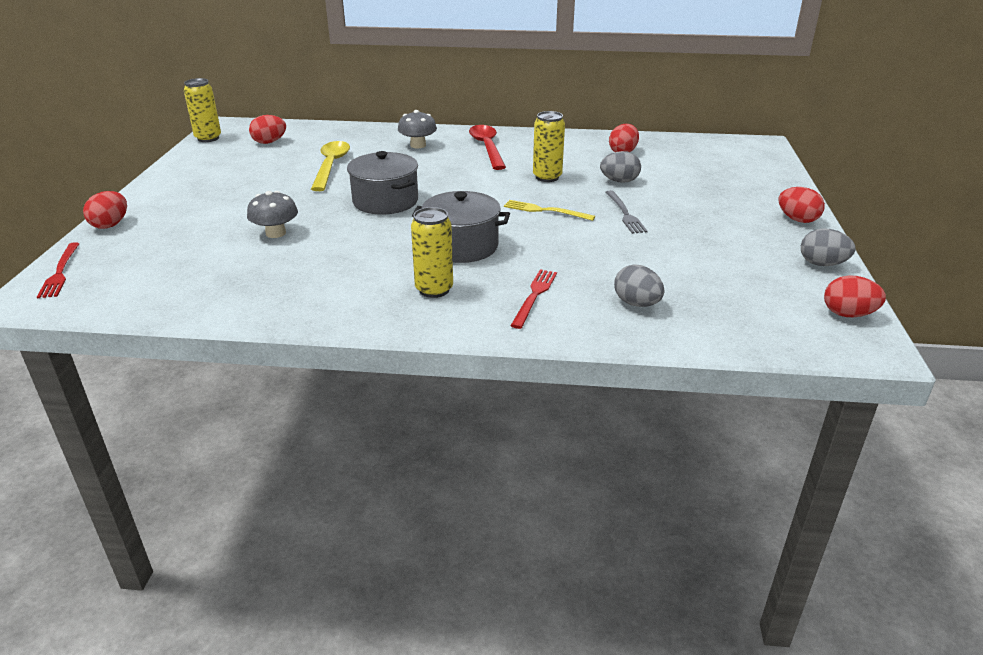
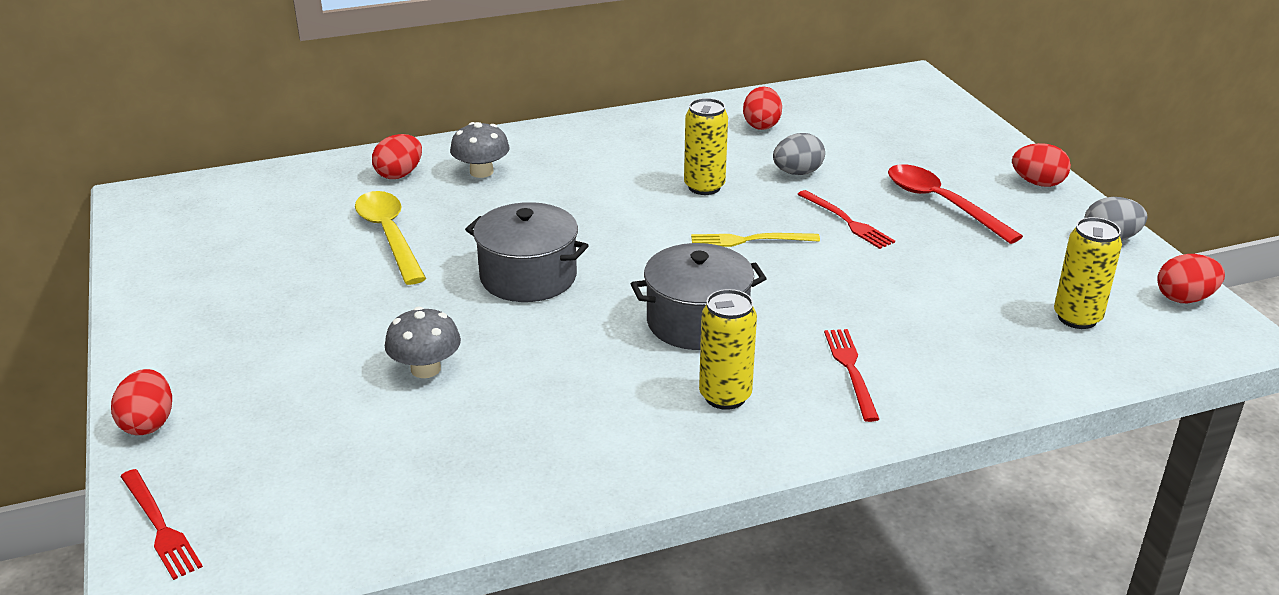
camera: 25 degrees left, 0 degrees up
yellow can [184,78,221,142] -> yellow can moved to [1054,217,1122,329]
red egg [249,115,286,144] -> red egg moved to [372,134,422,179]
red spoon [469,125,506,170] -> red spoon moved to [888,164,1023,244]
grey fork [605,190,647,234] -> red fork [797,190,895,249]
grey egg [614,264,664,307] -> none

